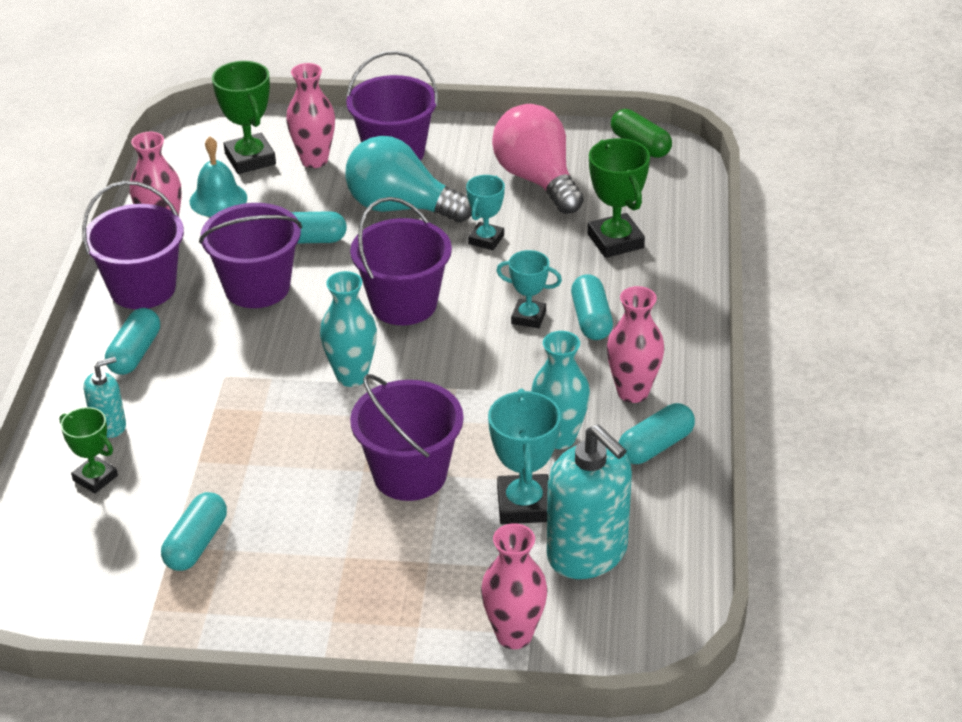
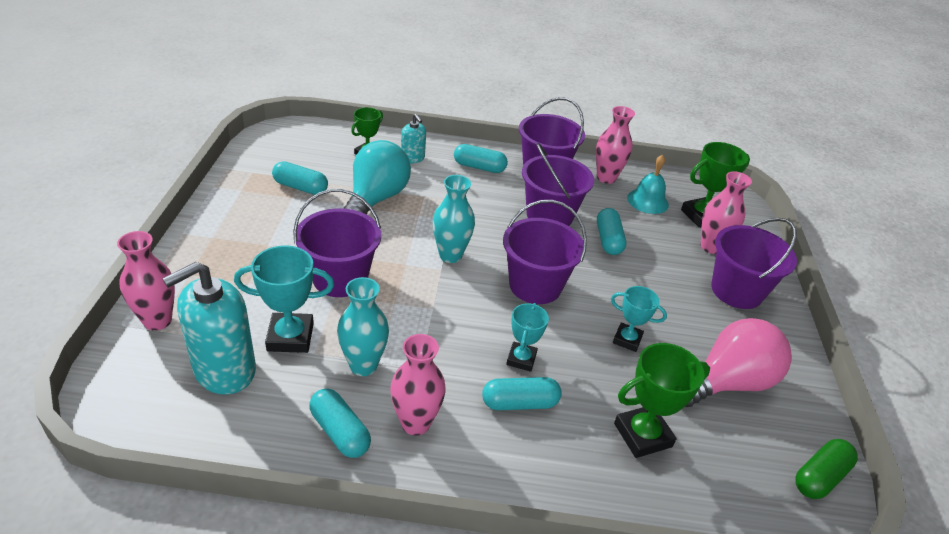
camera: 85 degrees right, 0 degrees up
turquoise light bulb [345,136,472,223] -> turquoise light bulb moved to [344,140,411,214]

